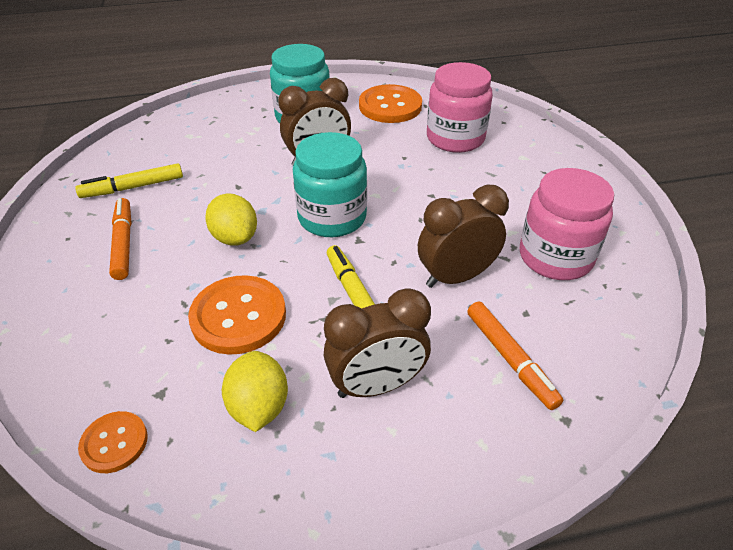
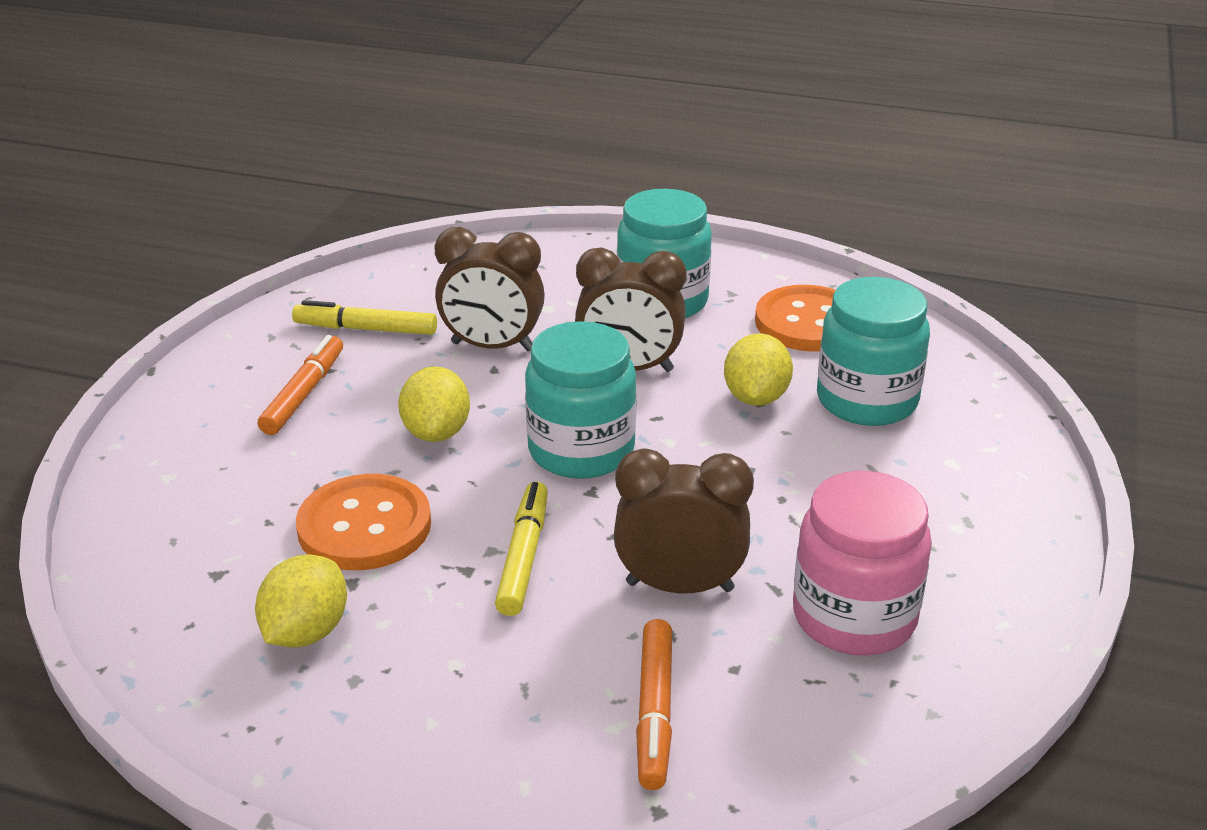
camera: 30 degrees right, 10 degrees down
orange button [78,411,148,473] -> none
brown clock [324,288,431,398] -> brown clock moved to [435,227,545,351]
pink jar [427,62,493,153] -> turquoise jar [817,277,930,426]
none -> yellow lemon [724,333,793,406]

